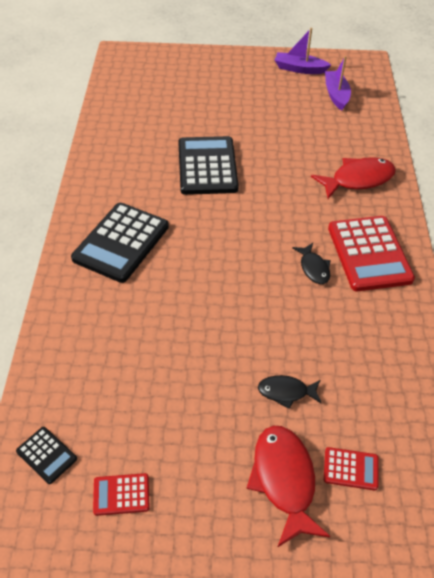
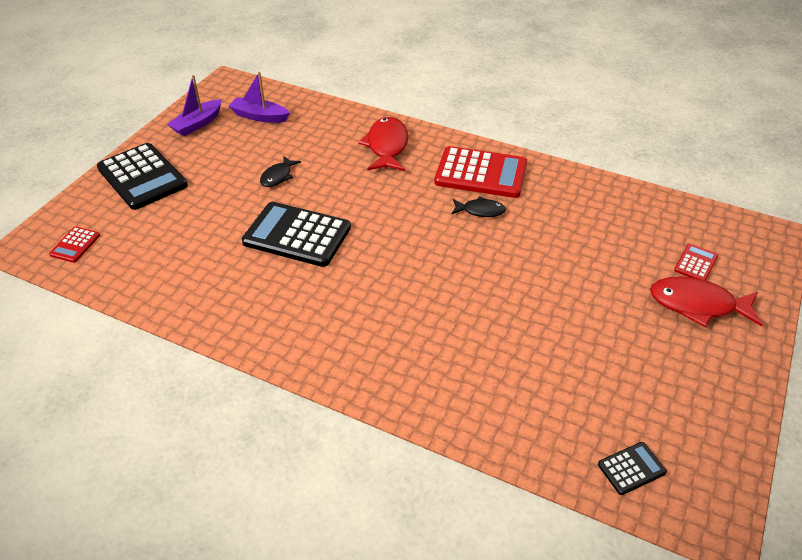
camera: 65 degrees left, 5 degrees down
black calculator [71,203,169,283] -> black calculator moved to [97,143,188,210]
red calculator [93,473,149,516] -> red calculator moved to [49,227,100,263]
black fish [258,375,322,409] -> black fish moved to [260,156,301,187]

